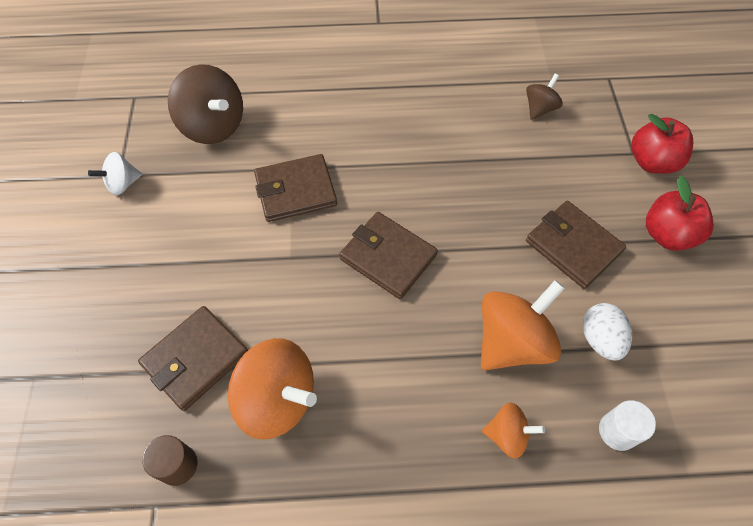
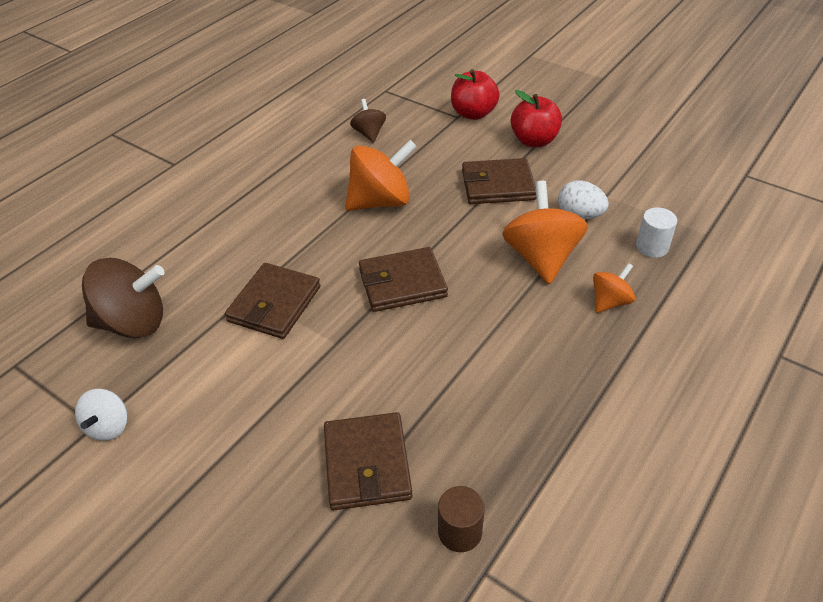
camera: 50 degrees left, 15 degrees down
orange spinning top [228,338,317,440] -> orange spinning top moved to [345,140,417,211]

